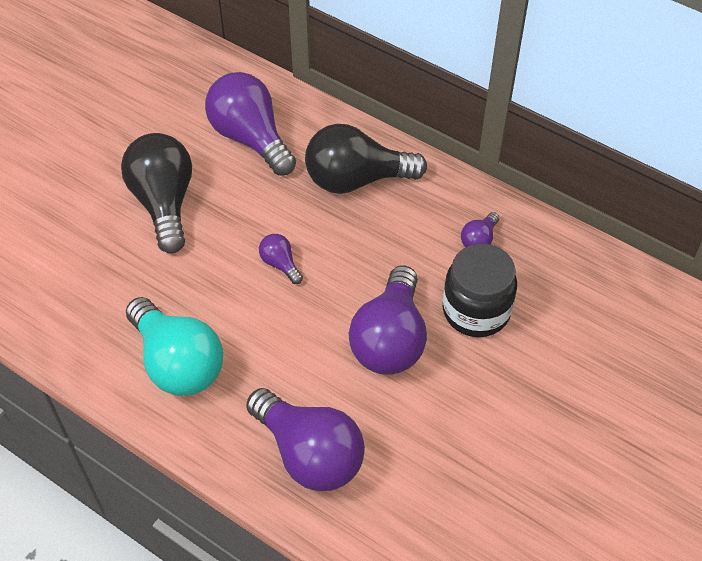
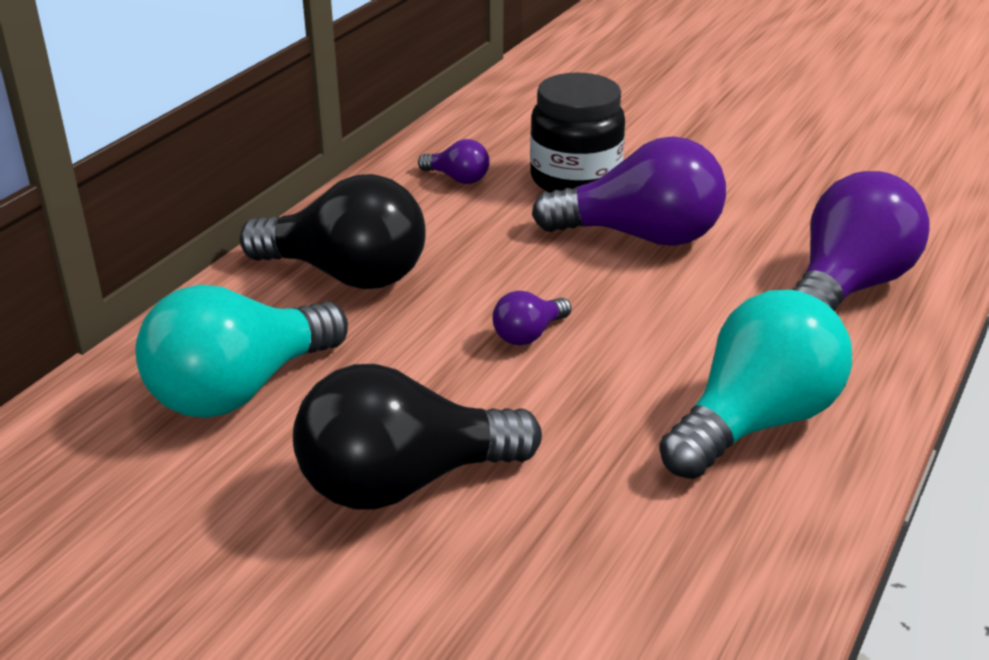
camera: 95 degrees left, 20 degrees down
purple light bulb [205,72,296,176] -> turquoise light bulb [136,285,348,418]
black light bulb [305,124,427,194] -> black light bulb turned 60 degrees counterclockwise [240,174,426,289]

